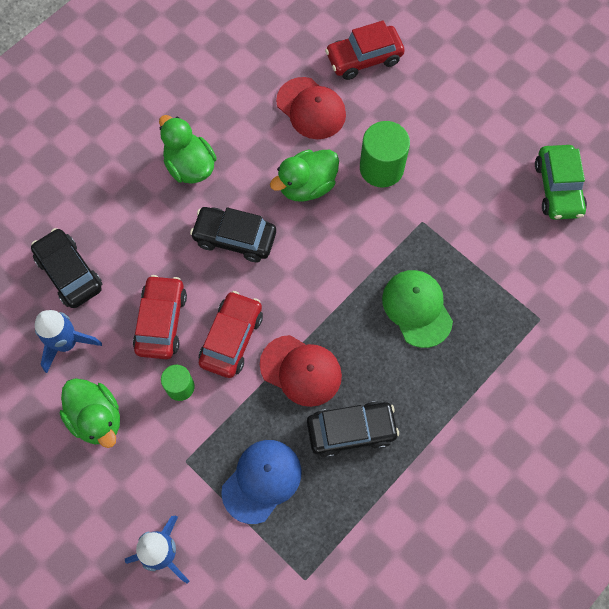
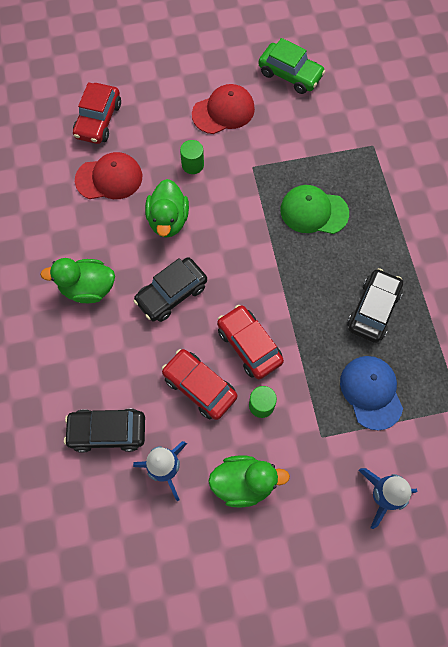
camera: 55 degrees left, 0 degrees up
red cap [260,335,342,407] -> red cap moved to [192,84,255,134]
green cylinder [360,121,410,187] -> green cylinder [180,140,204,174], size x0.58

